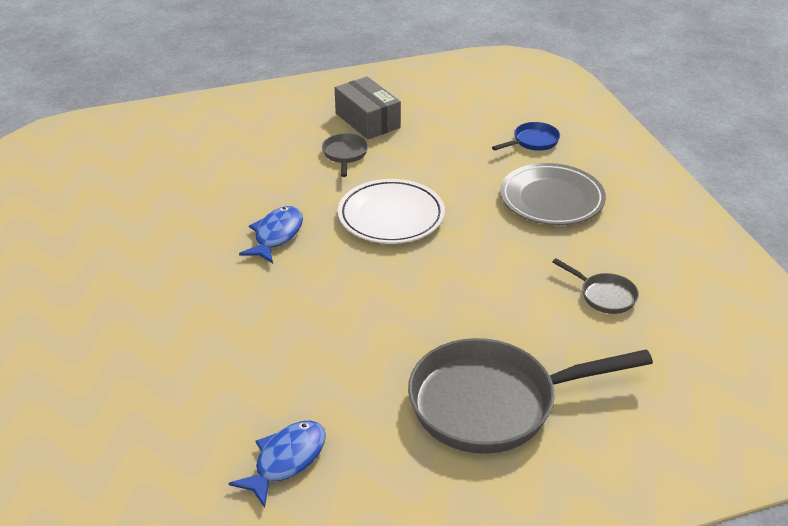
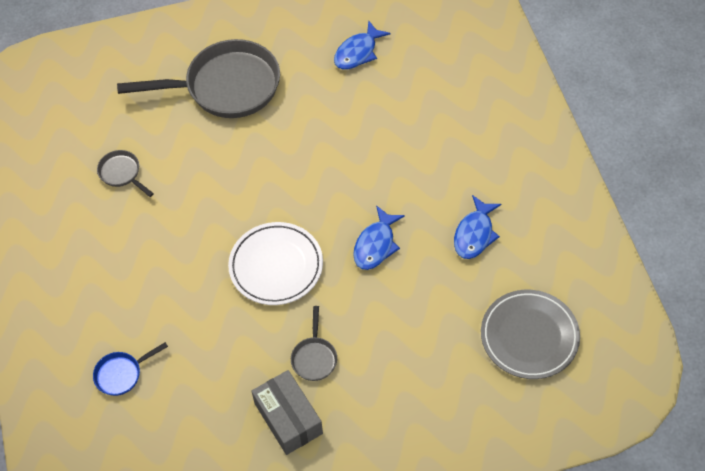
camera: 175 degrees left, 20 degrees up
grey plate [500,163,606,225] -> grey plate moved to [481,290,580,379]
none -> blue fish [454,195,501,259]

